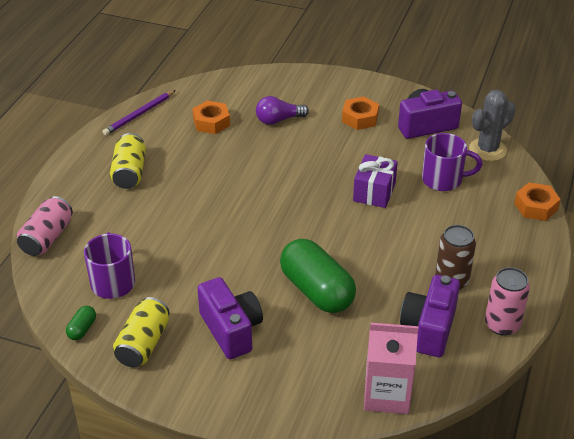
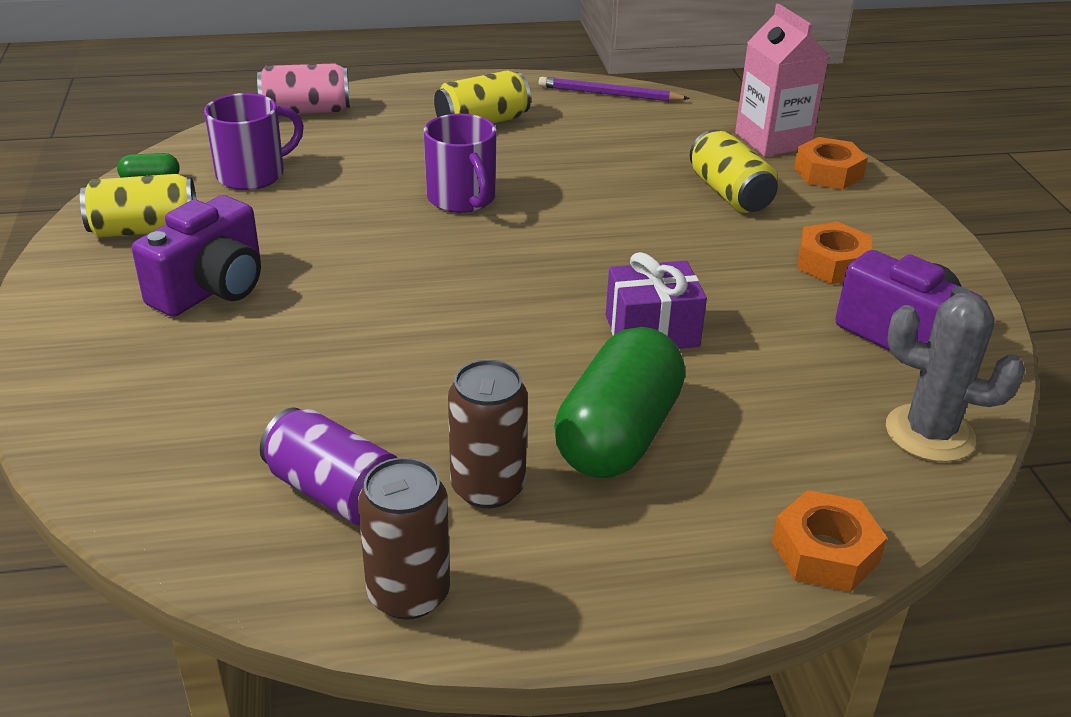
camera: 60 degrees right, 5 degrees down
orange nut [192,101,230,134] -> orange nut moved to [794,137,868,190]
purple light bulb [256,96,309,125] -> yellow can [690,130,778,213]
green capsule [280,239,356,313] -> green capsule moved to [554,327,685,478]
pink carton [364,323,418,414] -> pink carton moved to [735,4,829,157]
purple camera [400,275,460,357] -> purple can [260,407,398,526]
purple mug [422,133,482,191] -> purple mug moved to [424,114,497,213]
pink can [485,267,530,336] -> brown can [358,457,450,620]

